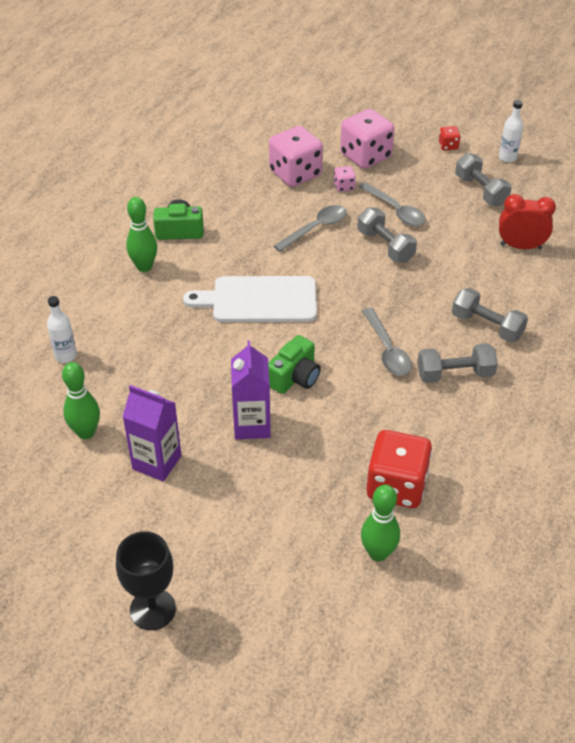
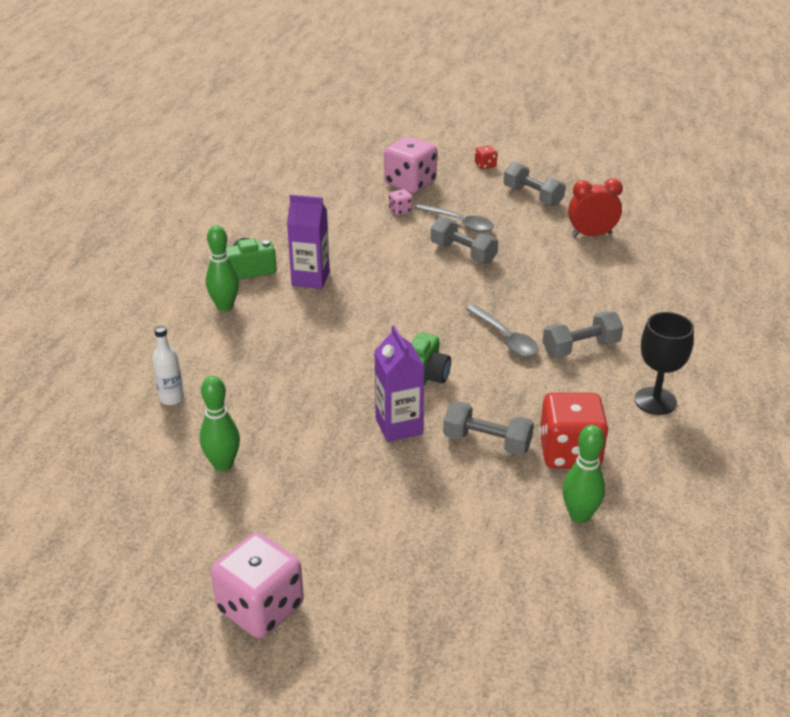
camera: 15 degrees left, 10 degrees down
black goblet [116,531,176,630] -> black goblet moved to [634,312,694,415]
purple carton [122,385,182,482] -> purple carton moved to [287,195,330,289]
white cutting board [183,276,317,322] -> none
pink dice [269,126,323,187] -> pink dice moved to [211,533,304,638]
grey spoon [273,205,347,252] -> none
grey dumbbell [452,288,528,343] -> grey dumbbell moved to [443,401,534,456]
white bottle [499,100,523,162] -> none

